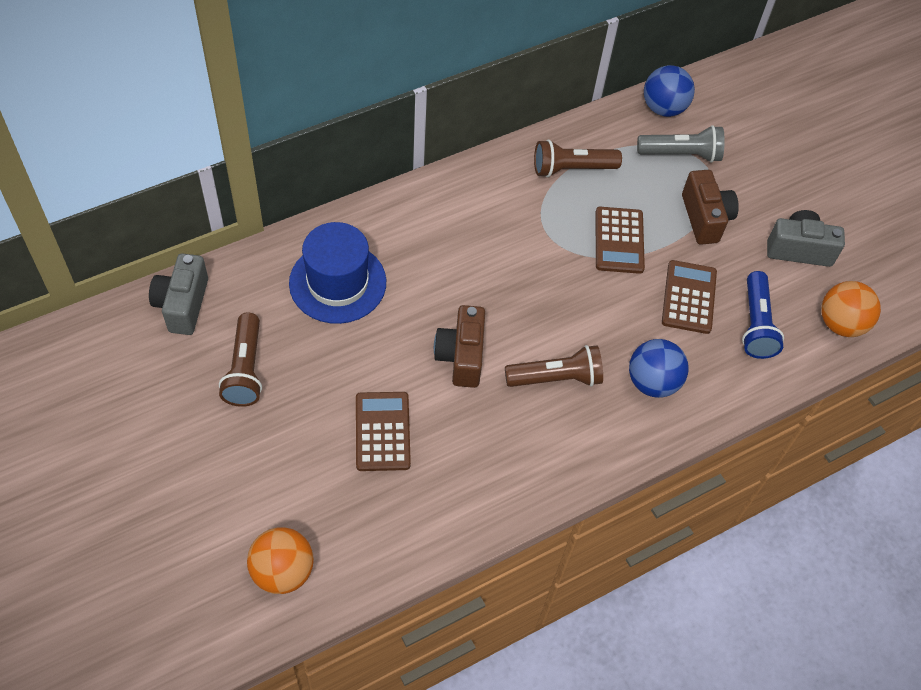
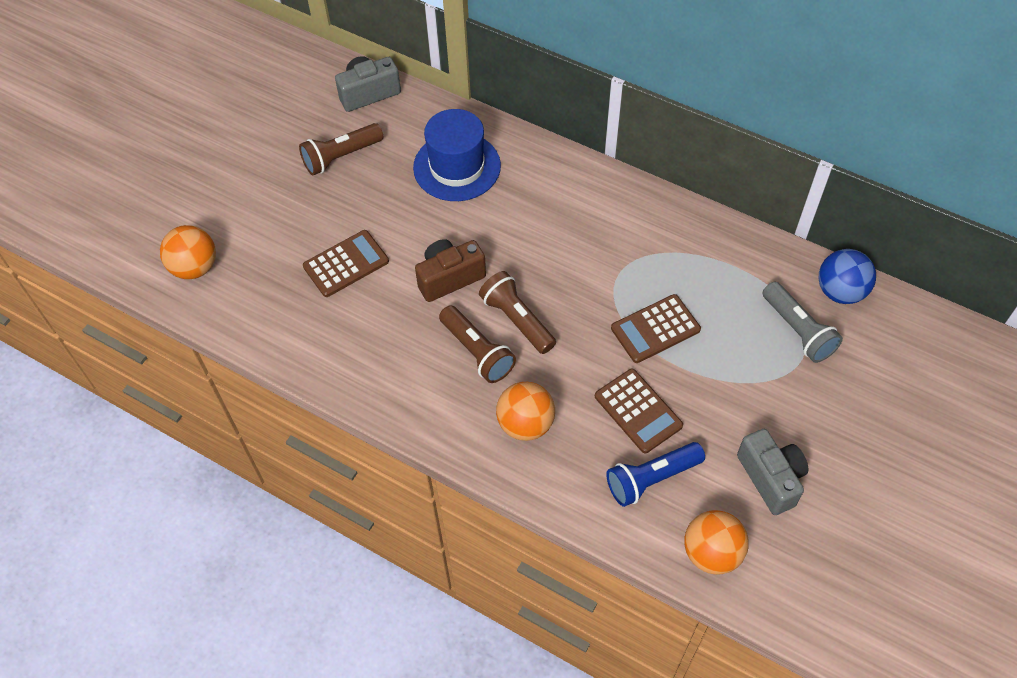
camera: 65 degrees right, 0 degrees up
brown flashlight [534,140,622,177] -> brown flashlight moved to [479,271,556,354]
blue ball [629,339,689,398] -> orange ball [496,382,555,441]
brown calculator [662,260,717,334] -> brown calculator turned 75 degrees clockwise [595,369,683,453]
brown camera [682,170,739,245] -> none

